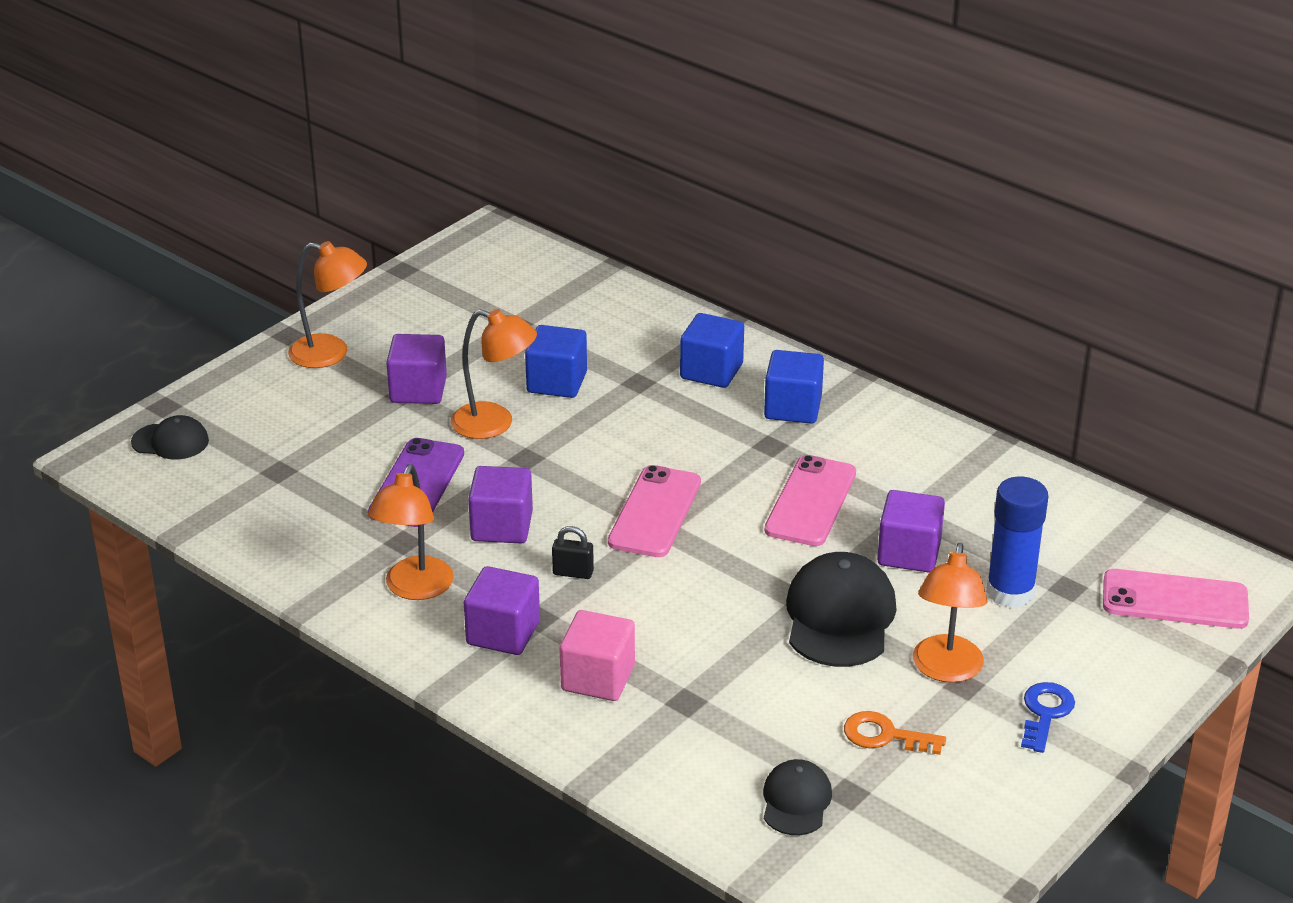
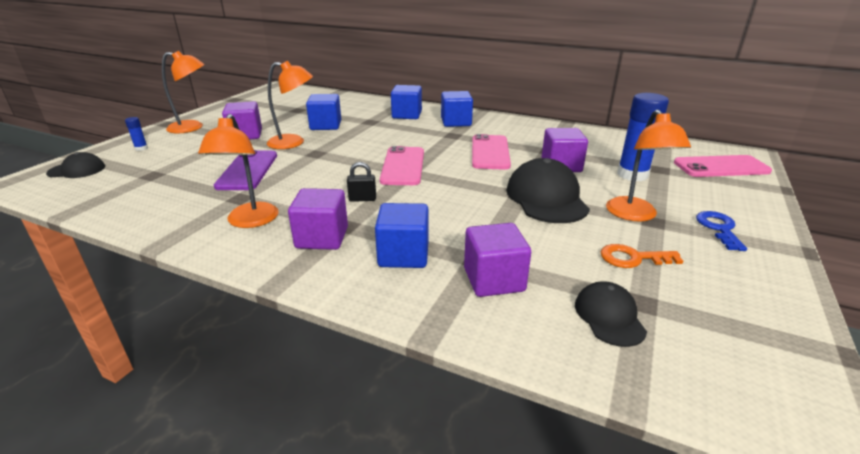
camera: 15 degrees left, 5 degrees down
purple cube [468,466,533,544] -> purple cube moved to [464,223,531,297]
pink cube [560,610,635,701] -> blue cube [375,203,429,268]
none -> blue glue stick [125,117,148,151]

